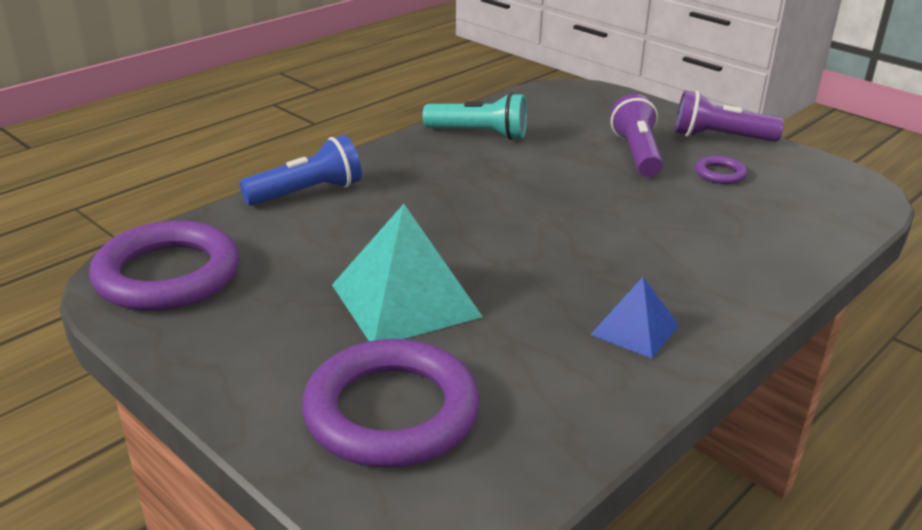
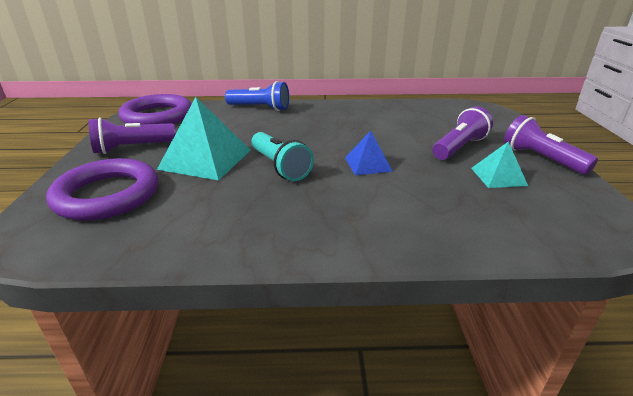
camera: 45 degrees right, 0 degrees up
turquoise flashlight [423,92,527,140] -> turquoise flashlight moved to [251,132,314,181]
blue pyramid [590,277,679,359] -> blue pyramid moved to [345,131,393,175]
purple ring [695,156,747,184] -> turquoise pyramid [471,142,528,188]
none -> purple flashlight [89,117,176,154]

